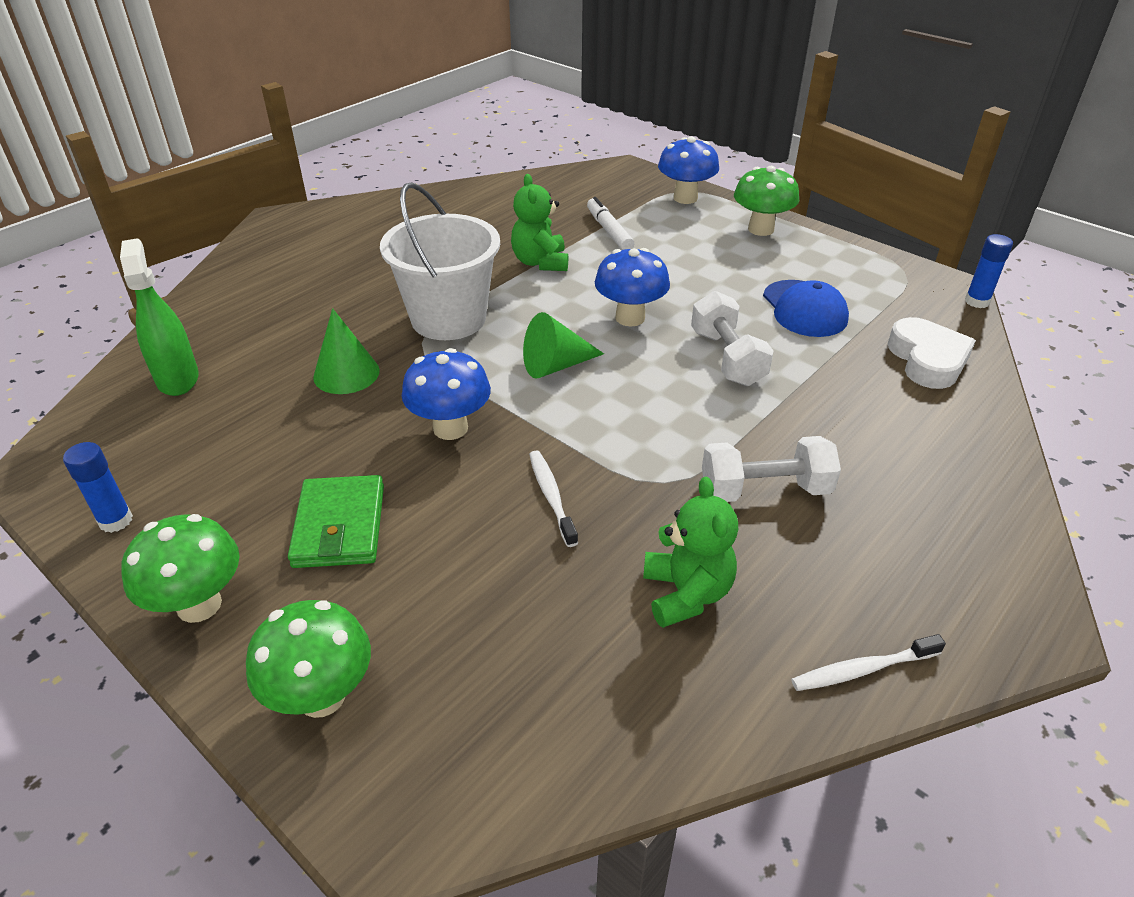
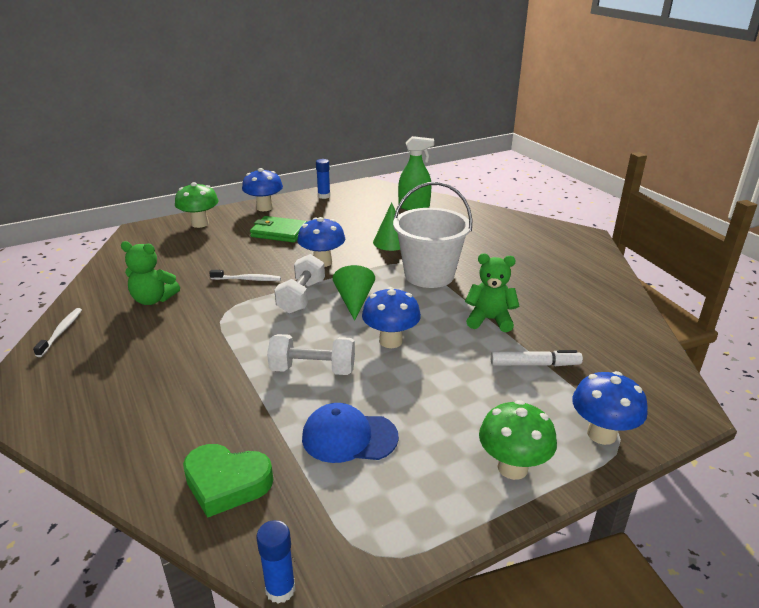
camera: 110 degrees right, 10 degrees down
green mushroom [121,514,240,623] -> blue mushroom [242,168,283,211]
white dumbbell [702,436,841,502] -> white dumbbell moved to [274,254,325,314]
white heart [888,317,976,389] -> green heart [183,444,273,518]

